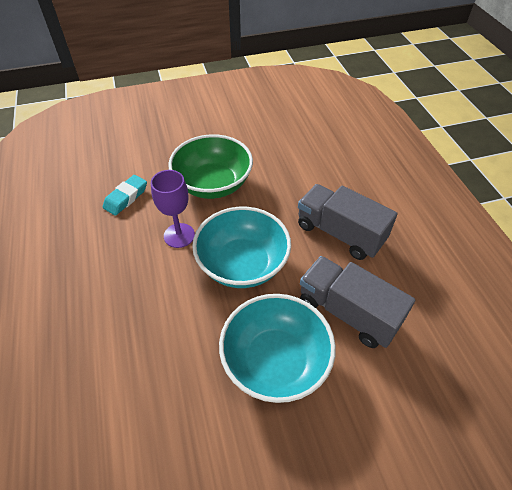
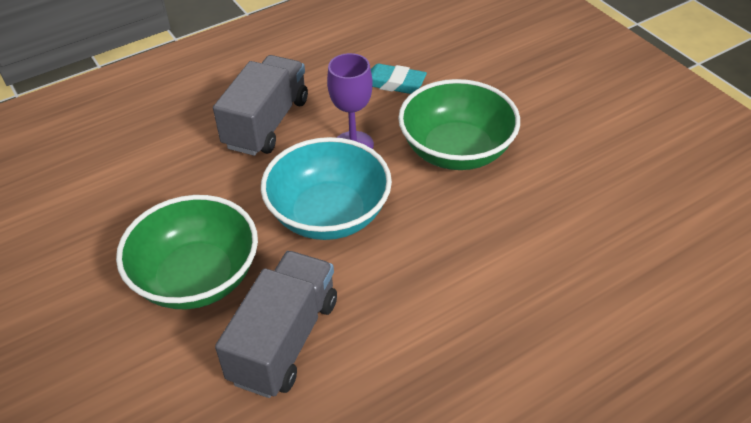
camera: 75 degrees right, 5 degrees down
turquoise bowl [219,294,336,403] -> green bowl [116,195,258,309]
grey truck [298,184,398,260] -> grey truck moved to [213,55,308,156]

